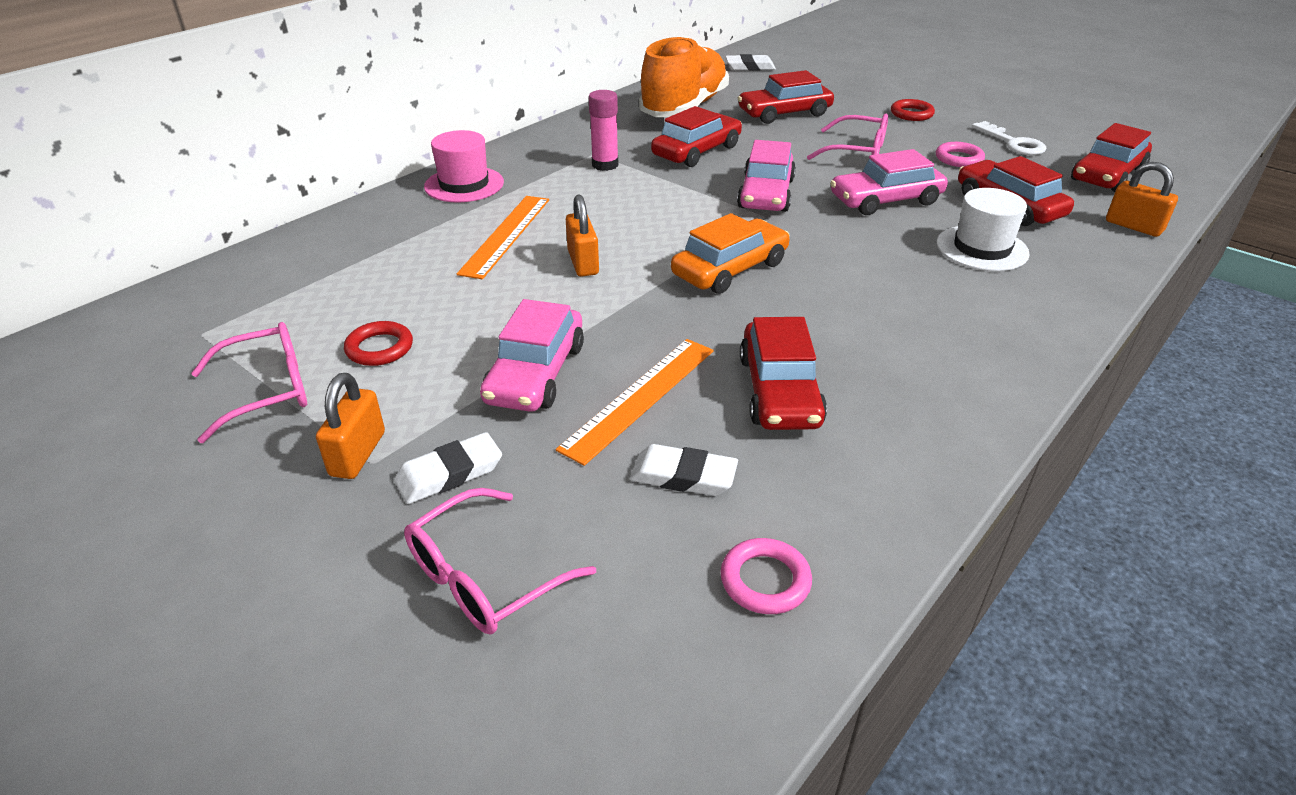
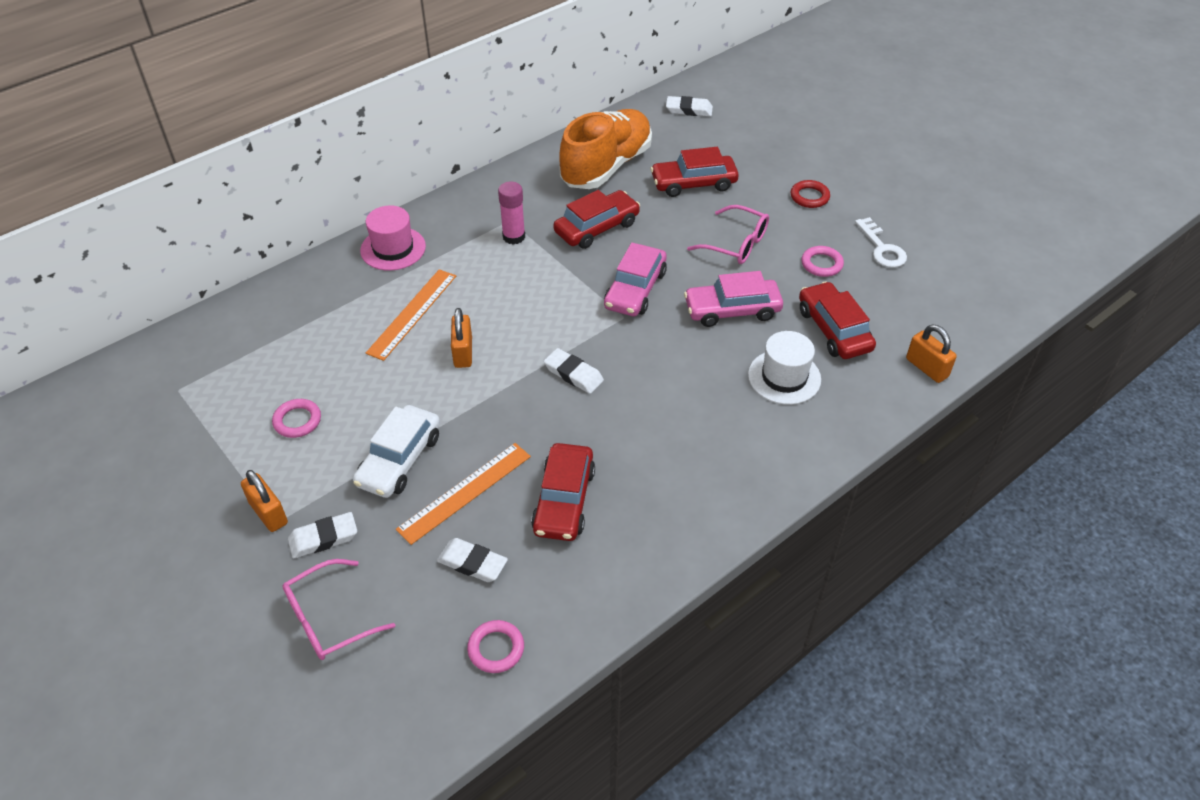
camera: 10 degrees right, 10 degrees up
pink glasses [191,322,307,443] -> none
orange padlock [316,373,385,479] -> orange padlock turned 60 degrees counterclockwise [241,470,288,532]
red ring [344,321,413,366] -> pink ring [272,399,321,438]
pink car [480,299,584,412] -> white car [353,405,440,498]
orange car [671,213,790,294] -> white eraser [544,348,604,394]
red car [1071,123,1152,192] -> none

